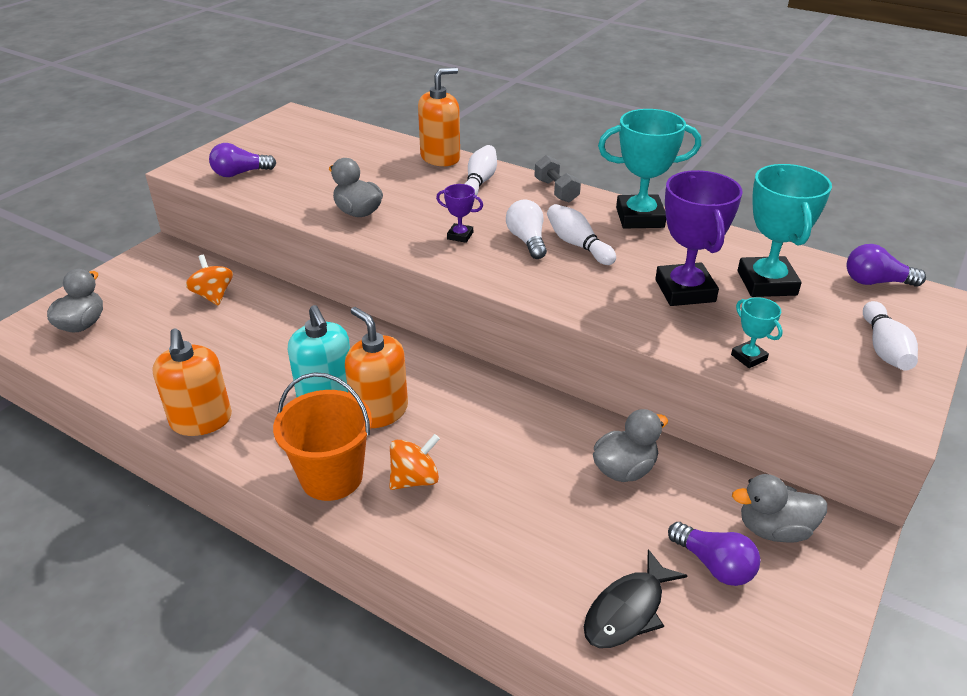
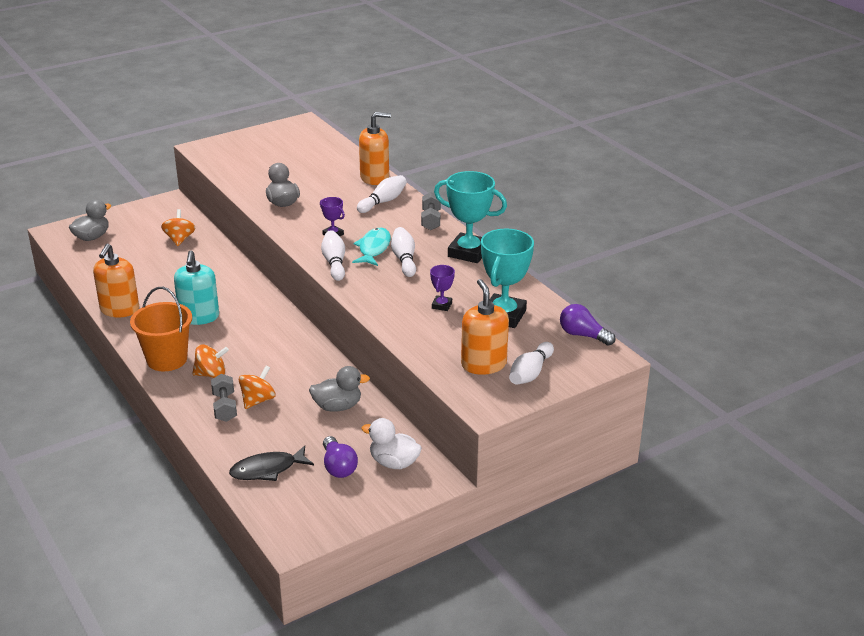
camera: 25 degrees right, 5 degrees down
purple light bulb [209,143,276,177] -> none
orange soap dispenser [345,307,408,428] -> orange soap dispenser moved to [461,279,509,375]
white light bulb [506,200,547,259] -> turquoise fish [352,228,391,266]
purple trophy [655,170,743,306] -> purple trophy [430,265,455,311], size x0.48
turquoise trophy [731,297,783,368] -> none
grey duck [732,474,827,543] -> white duck [361,418,422,469]
none -> grey dumbbell [211,374,237,422]
none -> orange spinning top [239,366,276,409]
none -> white bowling pin [321,230,345,281]

